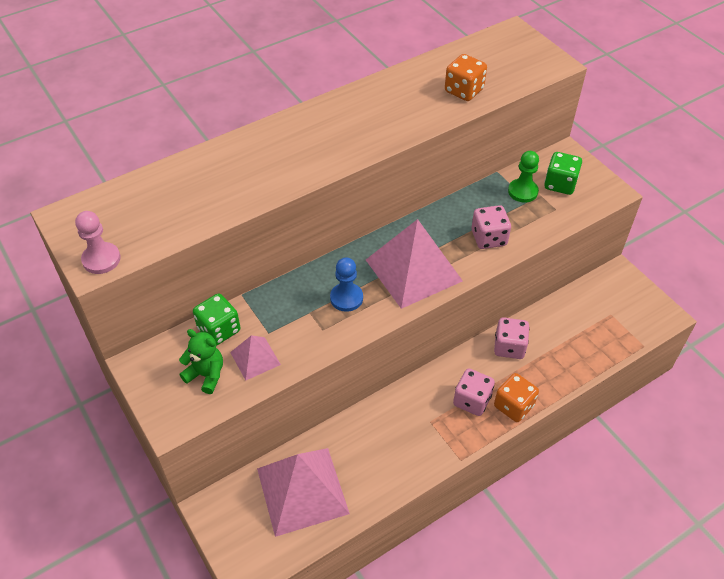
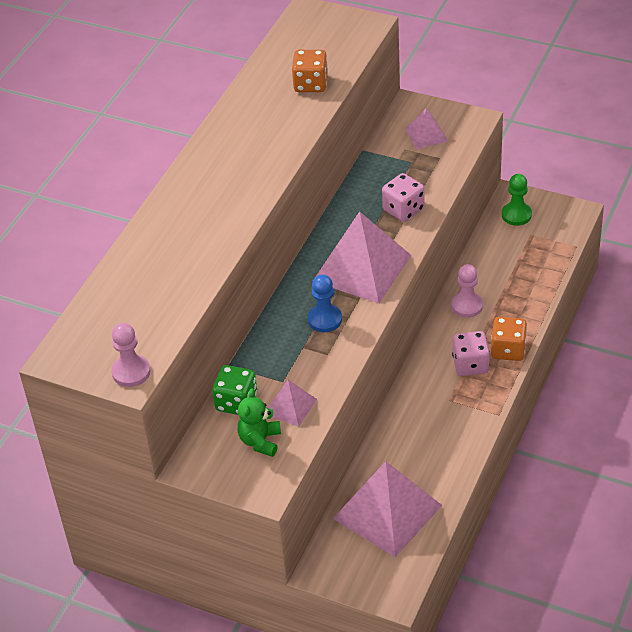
camera: 30 degrees left, 5 degrees down
green teddy bear [179,329,223,394] -> green teddy bear turned 75 degrees counterclockwise [237,388,281,457]
pink dice [494,317,530,359] -> pink pawn [451,264,483,318]
green pawn [508,151,539,203] -> green pawn moved to [502,174,532,226]
green dice [544,152,582,195] -> pink pyramid [405,108,448,149]

